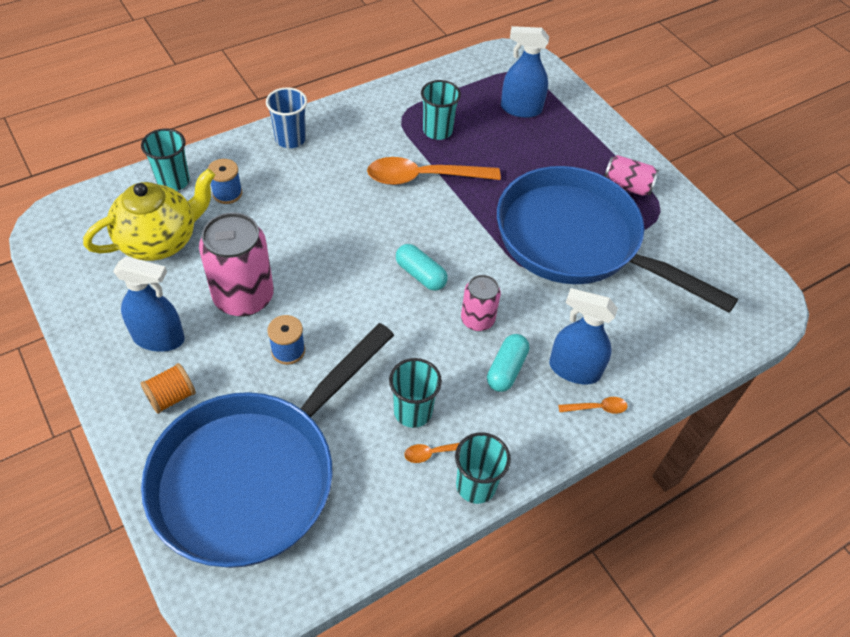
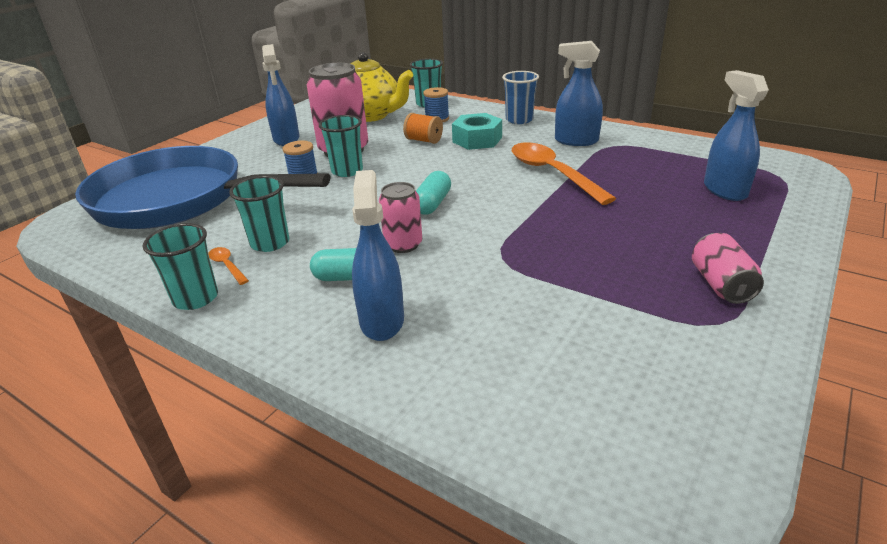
camera: 70 degrees right, 20 degrees down
orange spool [141,363,196,414] -> orange spool moved to [403,113,443,144]
turquoise cup [421,80,461,140] -> turquoise cup moved to [319,115,363,177]
blue pan [497,166,738,313] -> none
orange spoon [558,397,628,414] -> none
none -> turquoise nut [452,113,502,150]
none -> blue spray bottle [555,41,603,146]

